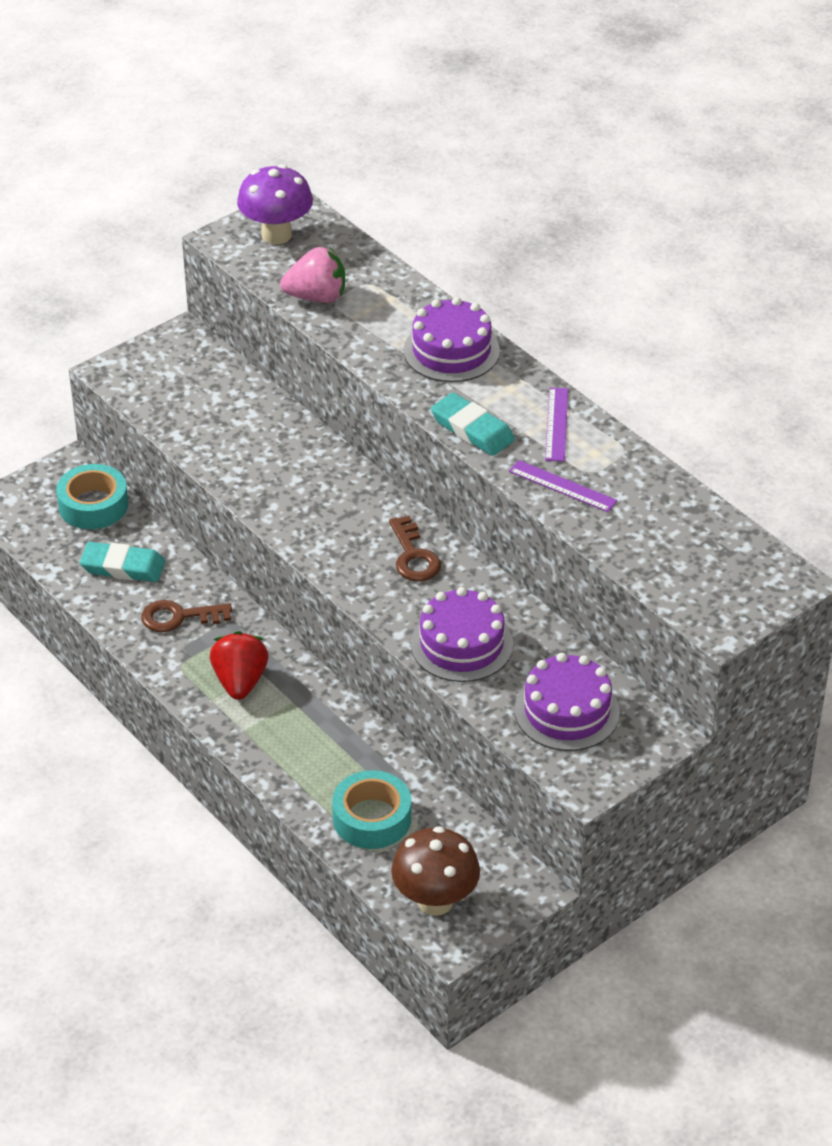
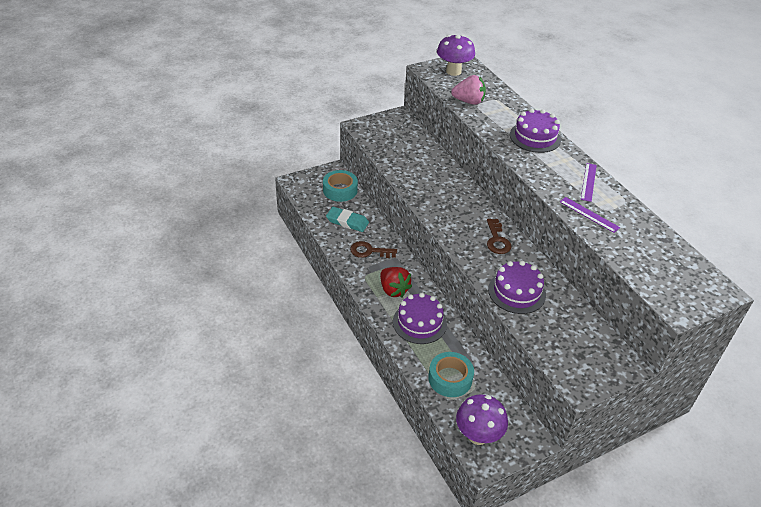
camera: 10 degrees right, 0 degrees up
red strawberry [210,631,268,700] -> red strawberry turned 135 degrees clockwise [380,267,412,297]
brown mushroom [391,826,480,916] -> purple mushroom [456,394,508,445]
turquoise eraser [431,393,515,456] -> none
purple cake [515,653,620,751] -> purple cake moved to [393,293,447,344]

